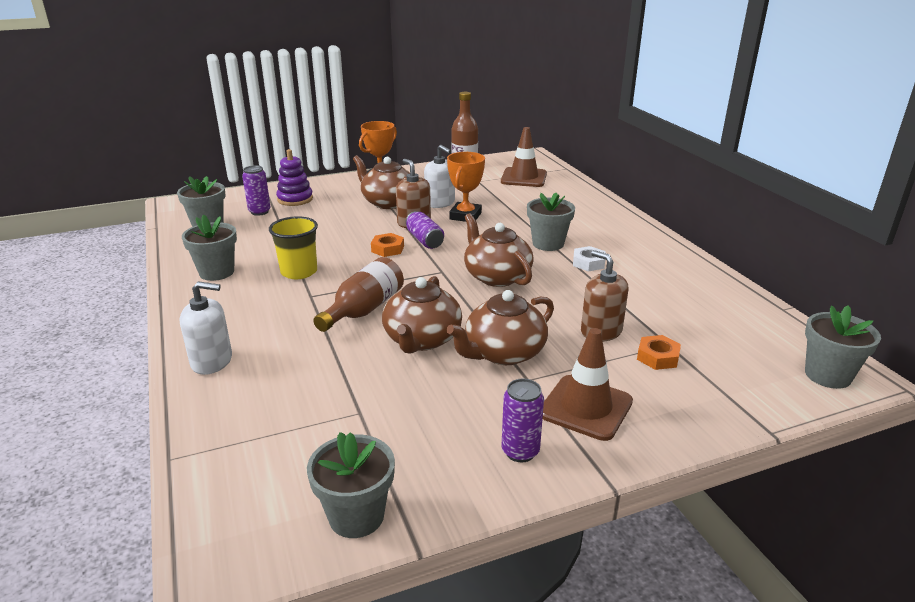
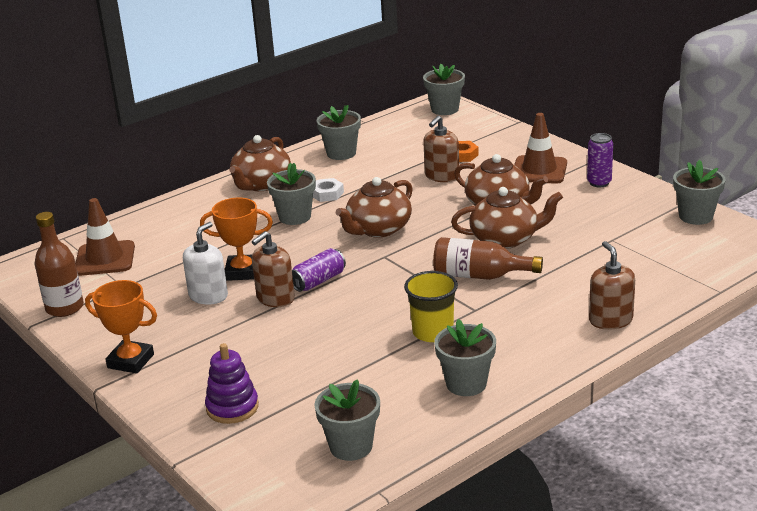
camera: 105 degrees left, 0 degrees up
white soap dispenser [180,281,232,375] -> brown soap dispenser [589,241,635,330]
purple can [242,165,271,216] -> none
brown teapot [353,155,410,209] -> brown teapot moved to [229,135,291,191]
orange nut [371,233,404,257] -> none
none -> grey flower pot [317,105,361,160]

